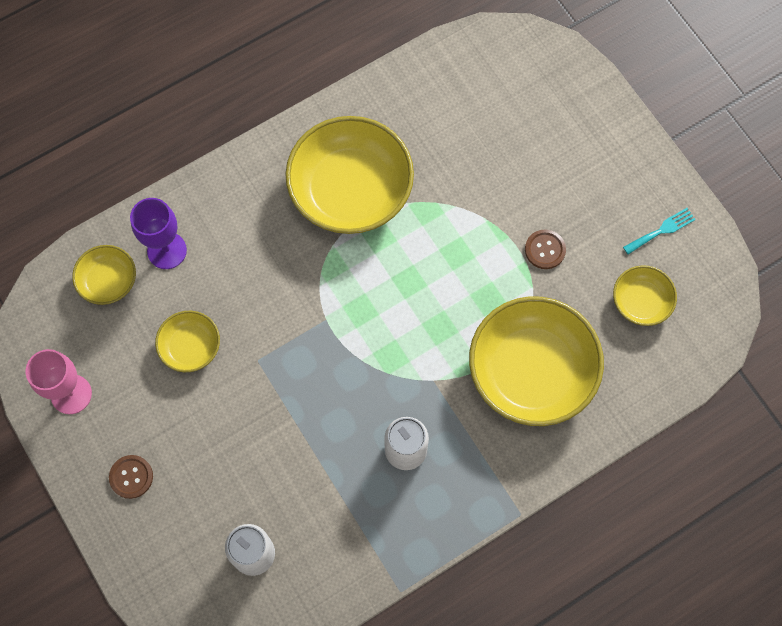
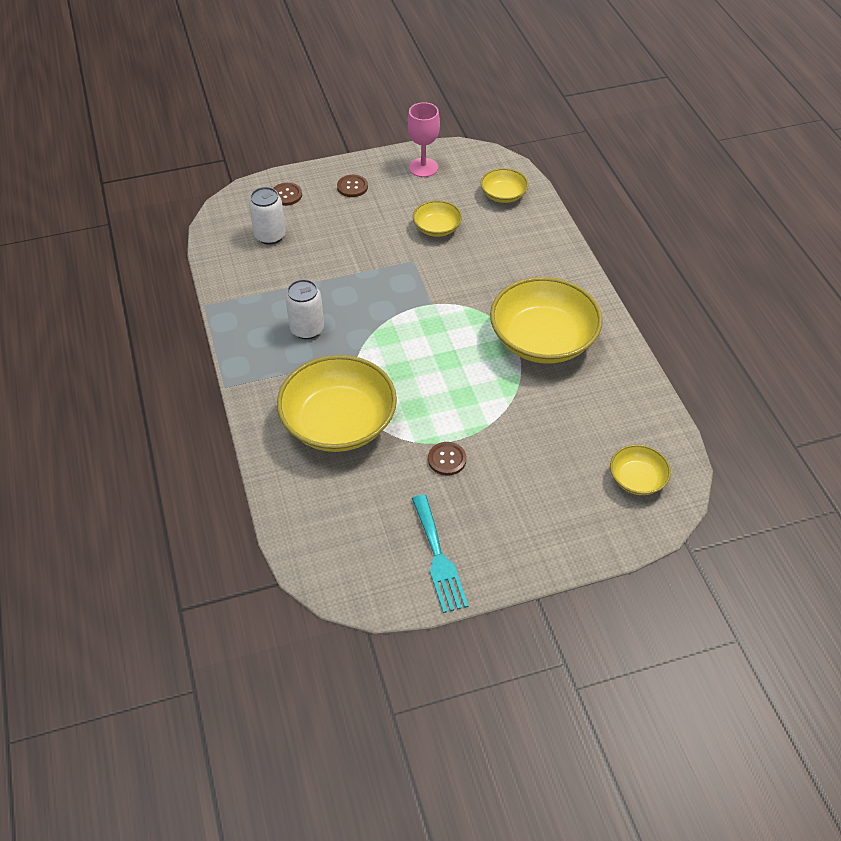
camera: 105 degrees right, 20 degrees down
purple goblet [130,198,187,269] -> none
yellow bowl [613,265,677,326] -> yellow bowl moved to [610,444,671,495]
turquoise fork [623,208,696,254] -> turquoise fork [412,495,468,613], size x1.65
none -> brown button [273,183,302,206]

